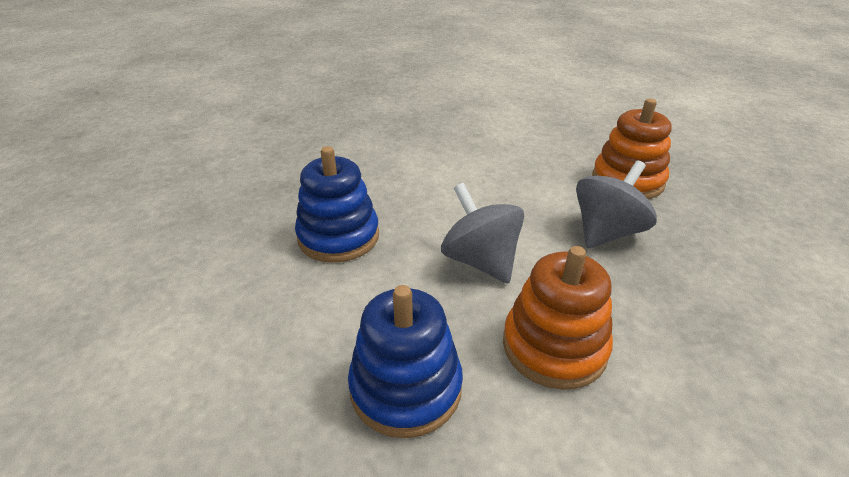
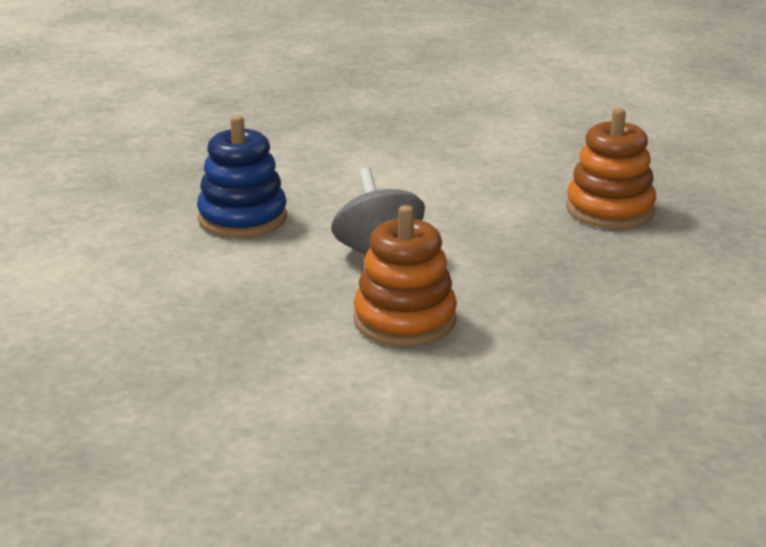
camera: 15 degrees right, 10 degrees down
blue stacking toy [348,285,463,438] -> none
grey spinning top [576,161,657,248] -> none

